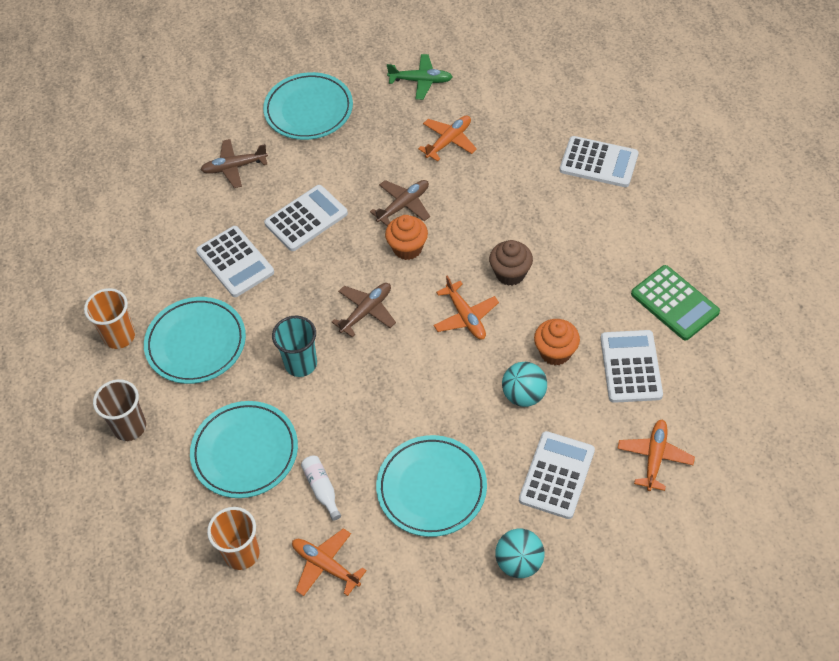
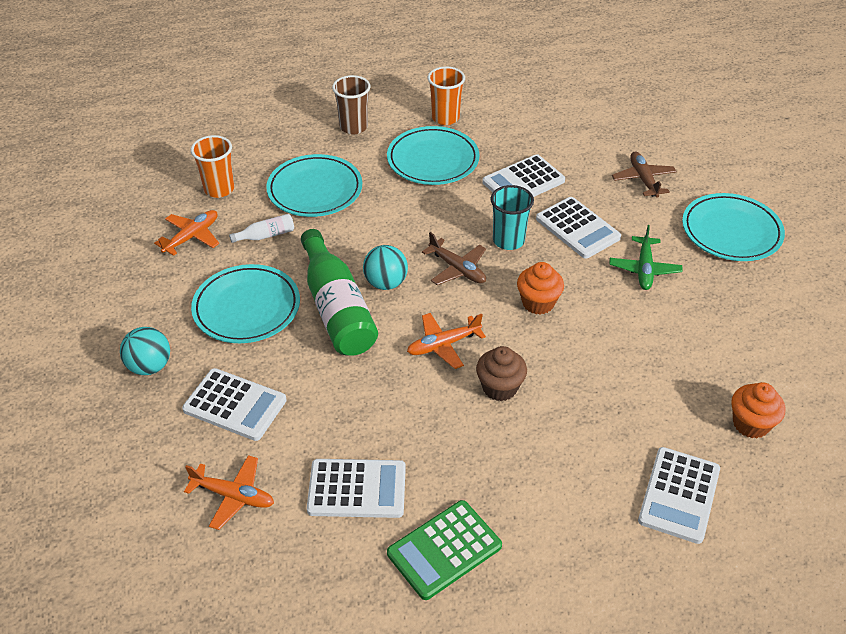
camera: 90 degrees right, 10 degrees down
turquoise cup [272,316,317,377] -> turquoise cup moved to [491,185,534,250]
brown plane [370,180,430,226] -> none
green plane [387,54,453,100] -> green plane moved to [609,225,683,290]
orange plane [418,116,477,161] -> none
turquoise ball [502,362,547,407] -> turquoise ball moved to [363,245,408,290]
orange cupcake [534,319,580,365] -> orange cupcake moved to [731,382,785,438]
none -> green bottle [301,229,378,356]

